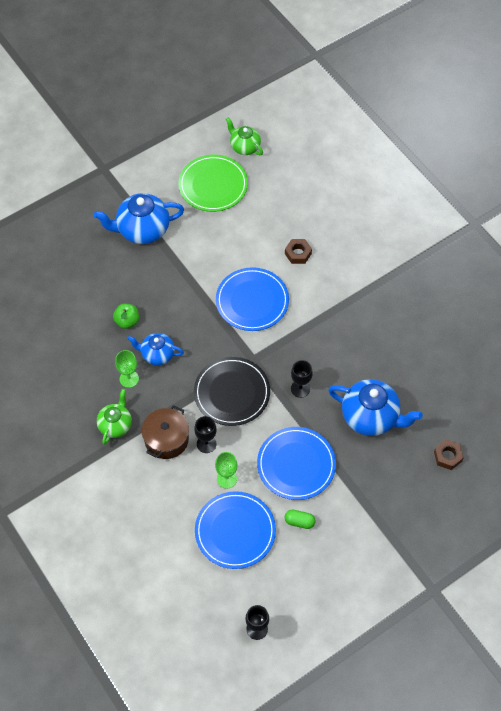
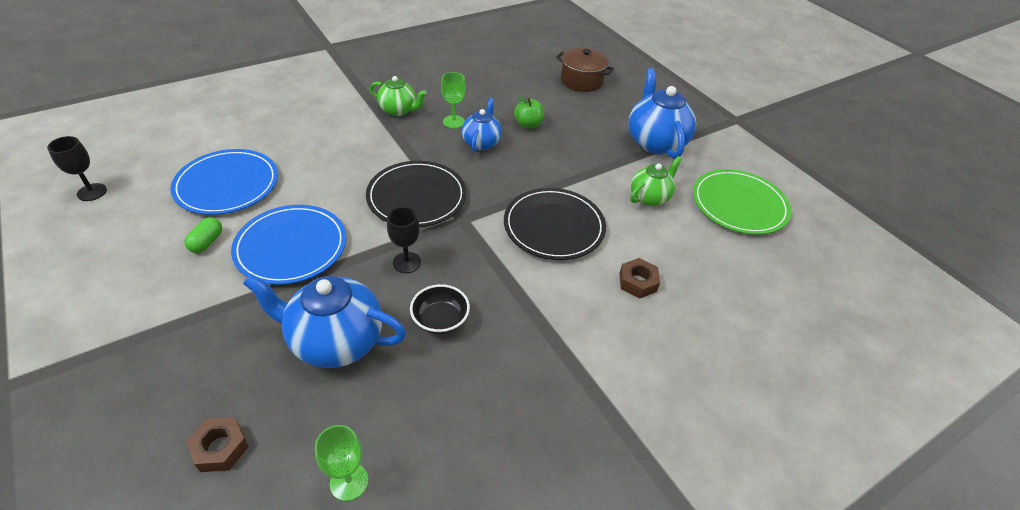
camera: 90 degrees right, 15 degrees down
brown pot [142,405,189,459] -> brown pot moved to [556,47,614,92]
black goblet [194,416,217,453] -> none
green goblet [215,452,238,488] -> green goblet moved to [315,425,369,501]
blue plate [216,267,289,331] -> black plate [504,188,606,260]
green teapot [226,117,263,155] -> green teapot moved to [630,156,682,206]
blue teapot [328,379,423,436] -> blue teapot turned 75 degrees clockwise [243,274,406,368]
none -> black bowl [410,284,470,334]

